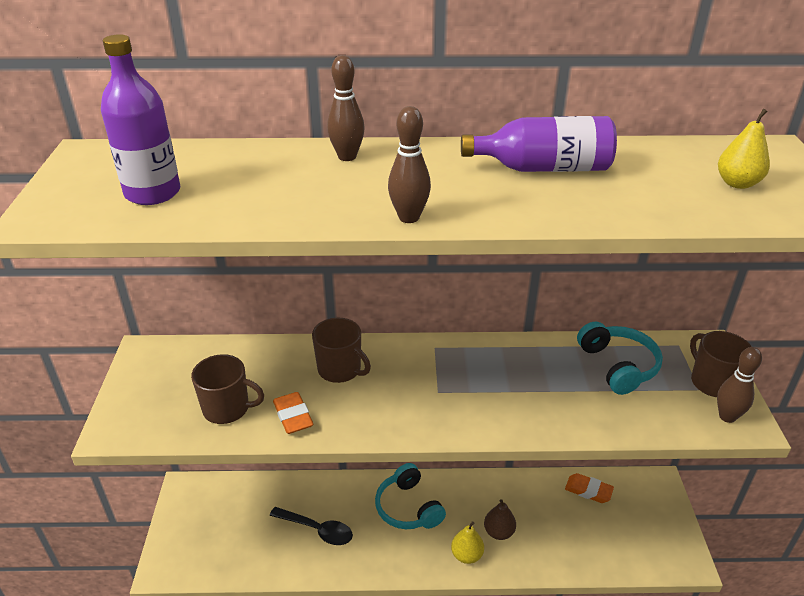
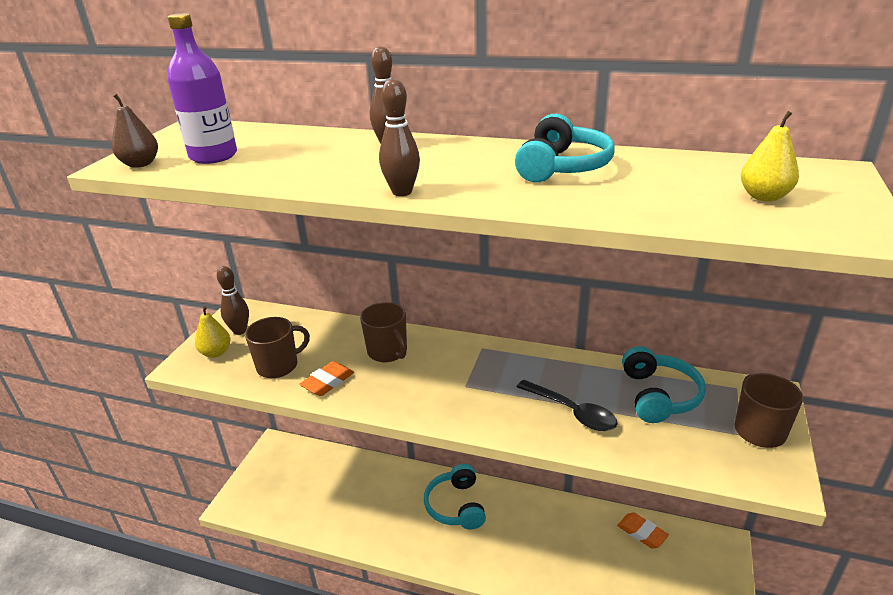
camera: 20 degrees right, 5 degrees down
brown mug [191,354,264,424] -> brown mug turned 60 degrees counterclockwise [245,317,310,378]
black spoon [270,507,353,545] -> black spoon moved to [517,380,617,431]
orange eraser [273,392,314,434] -> orange eraser turned 45 degrees clockwise [299,361,354,396]
yellow pear [451,521,484,564] -> yellow pear moved to [195,306,230,358]
purple bottle [461,116,617,172] -> turquoise headphones [515,114,615,182]
brown pear [484,499,516,540] -> brown pear moved to [112,94,158,168]
brown bowling pin [717,347,762,423] -> brown bowling pin moved to [217,266,249,335]

